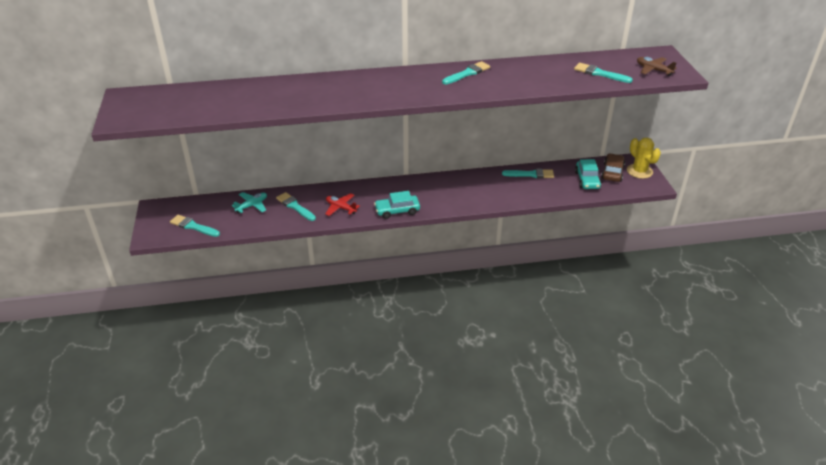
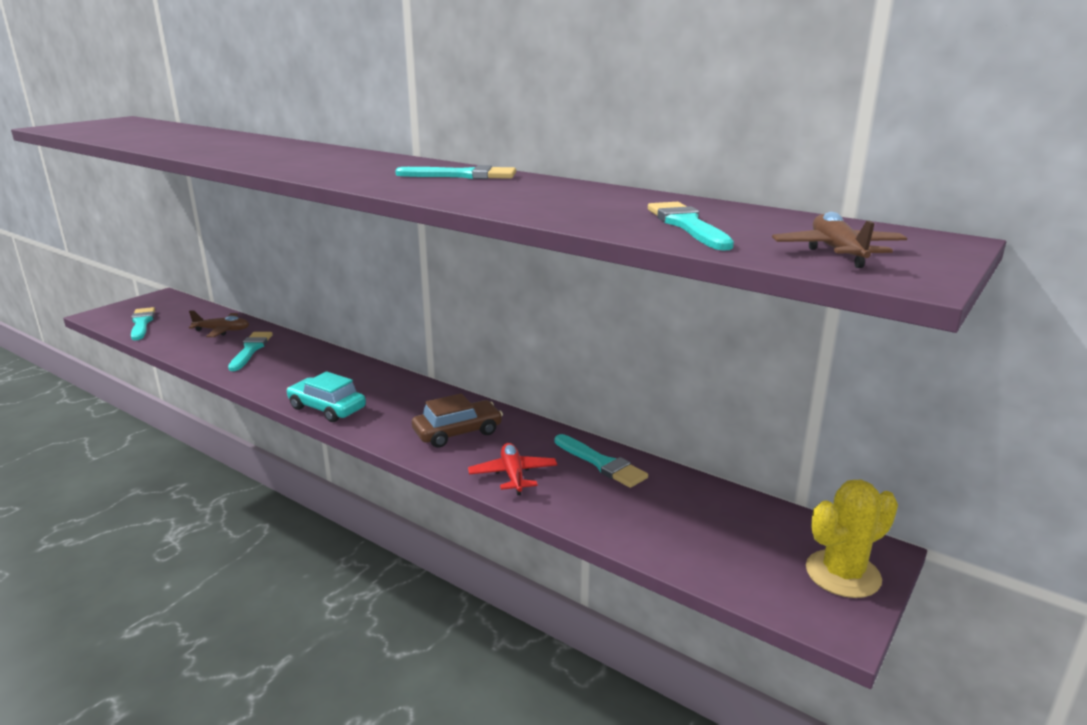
camera: 45 degrees right, 15 degrees down
turquoise plane [232,192,267,213] -> brown plane [189,311,249,337]
red plane [325,193,360,216] -> red plane moved to [468,443,557,495]
turquoise car [575,159,601,189] -> none
brown car [601,153,625,182] -> brown car moved to [412,393,503,448]
yellow cactus [627,138,661,179] -> yellow cactus turned 45 degrees clockwise [806,480,898,598]

